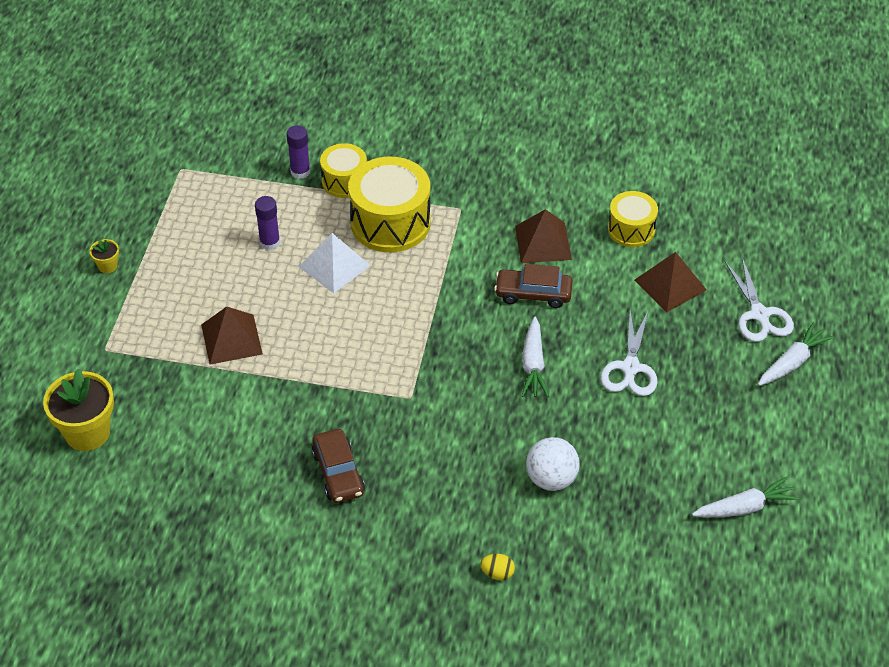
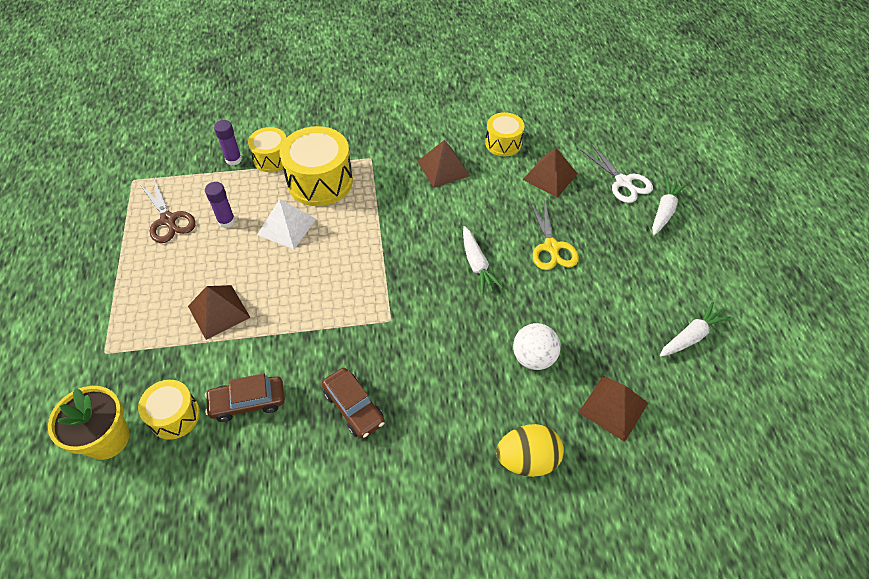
camera: 20 degrees left, 5 degrees up
yellow flower pot [89,239,119,273] -> none
yellow egg [480,554,515,580] -> yellow egg [496,424,564,477], size x2.09
brown car [494,264,573,308] -> brown car moved to [205,374,285,422]
white scissors [601,310,658,396] -> yellow scissors [530,199,579,270]
none -> yellow drum [138,380,200,440]
none -> brown scissors [141,179,196,243]
none -> brown pyramid [578,376,648,442]

